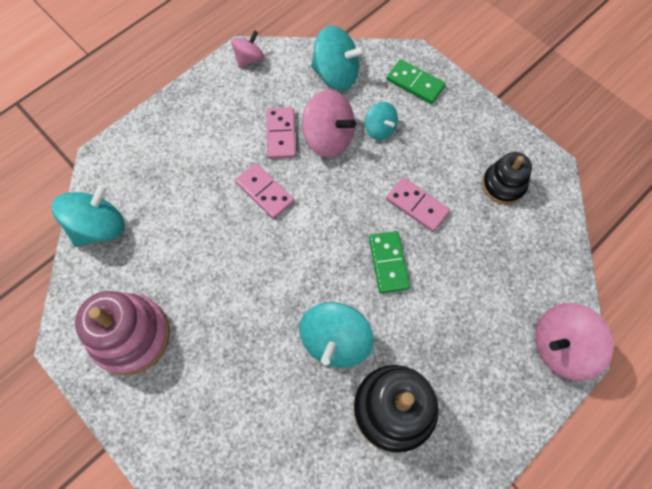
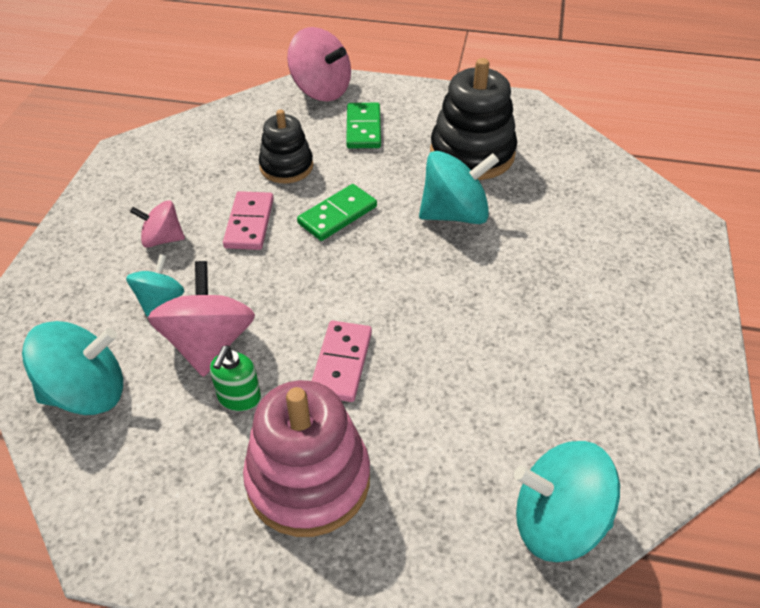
camera: 125 degrees left, 20 degrees down
pink stacking toy [75,291,170,375] -> pink stacking toy moved to [243,380,370,537]
pink spinning top [231,30,264,68] -> pink spinning top moved to [130,200,185,248]
pink domino [266,107,296,159] -> green soap dispenser [210,345,261,411]
turquoise spinning top [311,26,366,91] -> turquoise spinning top turned 90 degrees clockwise [22,321,123,415]
green domino [386,59,445,104] -> green domino moved to [346,103,381,148]
black stacking toy [482,152,532,204] -> black stacking toy moved to [259,110,313,183]

